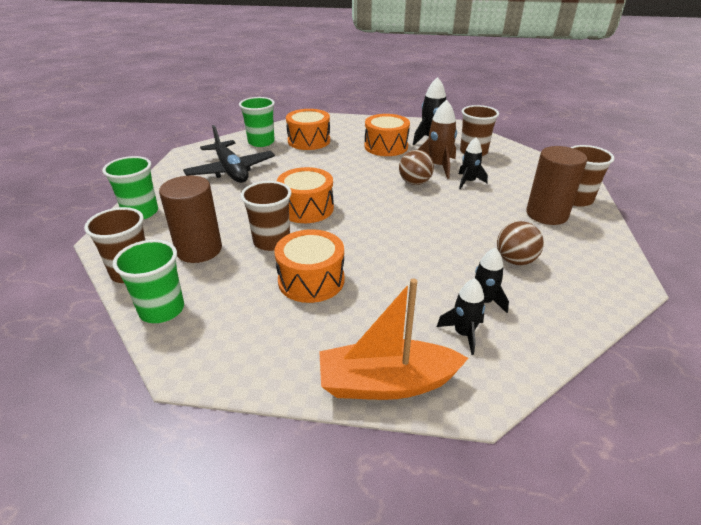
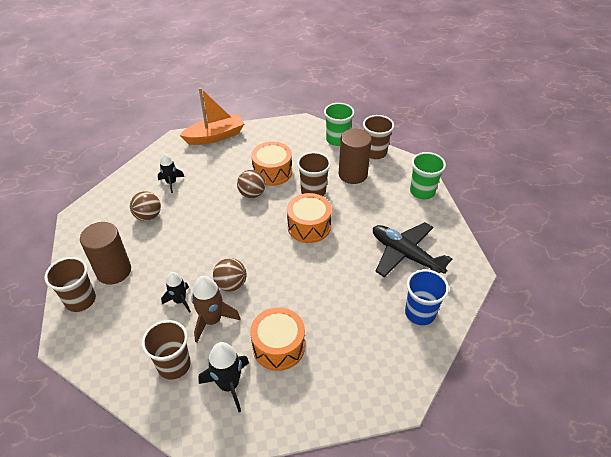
camera: 160 degrees right, 10 degrees up
green cup [239,97,275,147] -> blue cup [405,269,449,325]
orange drum [286,109,330,150] -> none
black rocket [437,278,485,355] -> none
none -> brown ball [237,170,266,198]

